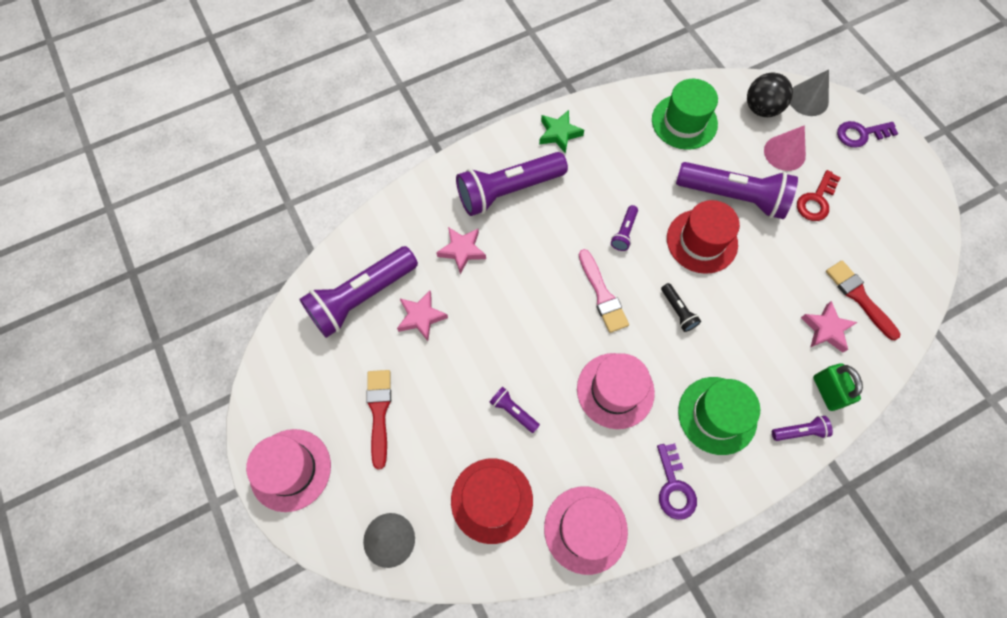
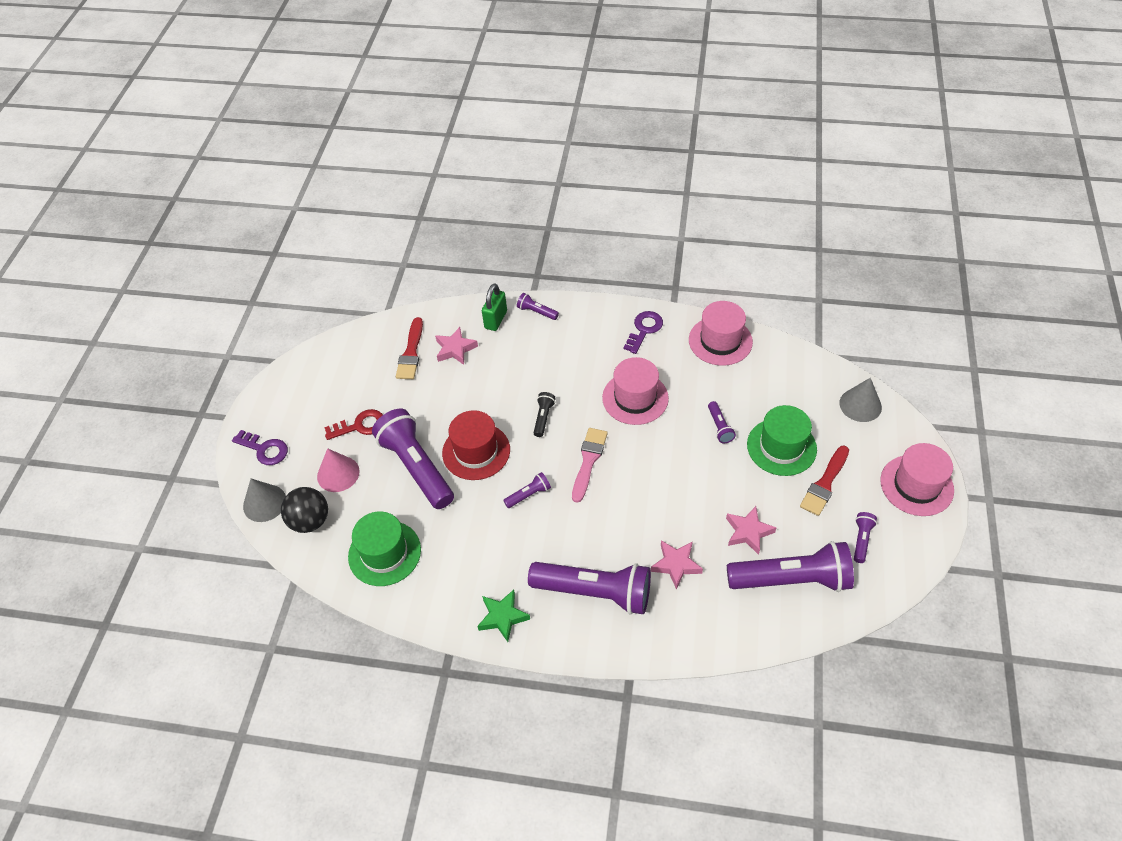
camera: 140 degrees left, 15 degrees down
red hat [451,458,533,544] -> none
green hat [678,377,760,455] -> green hat moved to [747,405,817,476]
none -> purple flashlight [854,512,877,563]

